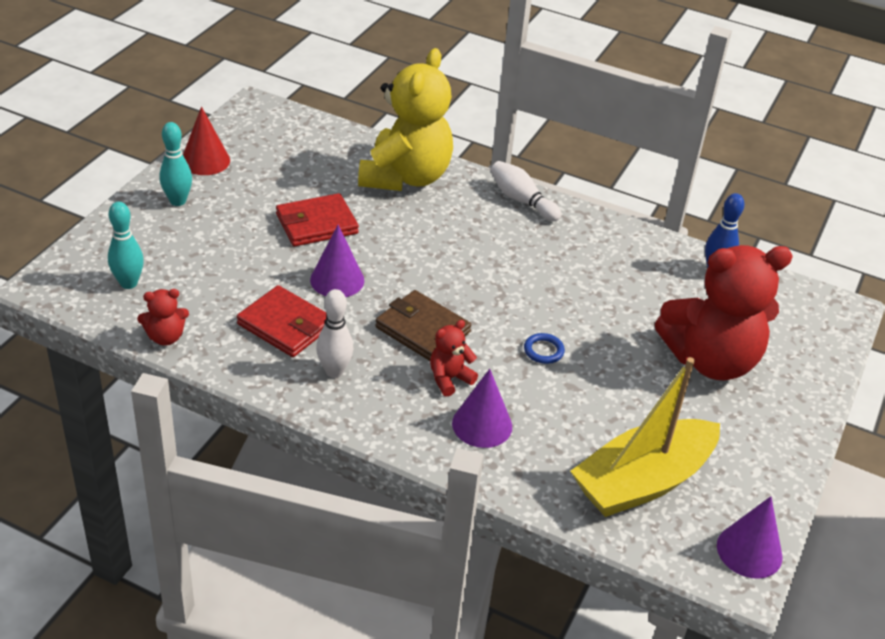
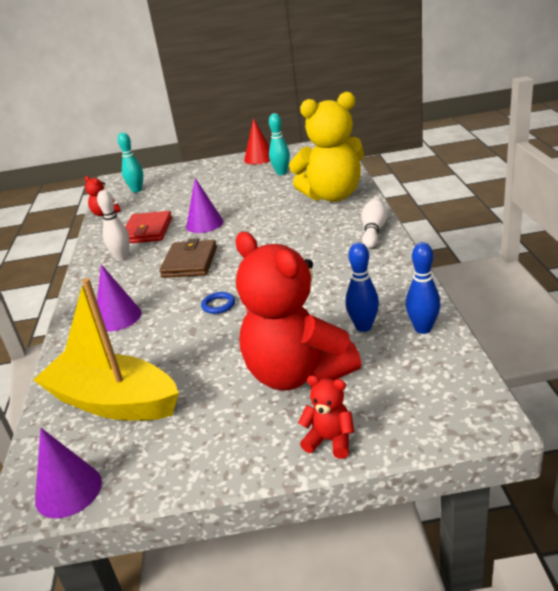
camera: 65 degrees right, 10 degrees down
turquoise bowling pin [159,122,192,206] -> turquoise bowling pin moved to [269,113,290,175]
red wallet [276,193,359,247] -> none
red teddy bear [430,320,478,397] -> red teddy bear moved to [298,375,354,459]
none -> blue bowling pin [345,242,379,332]

